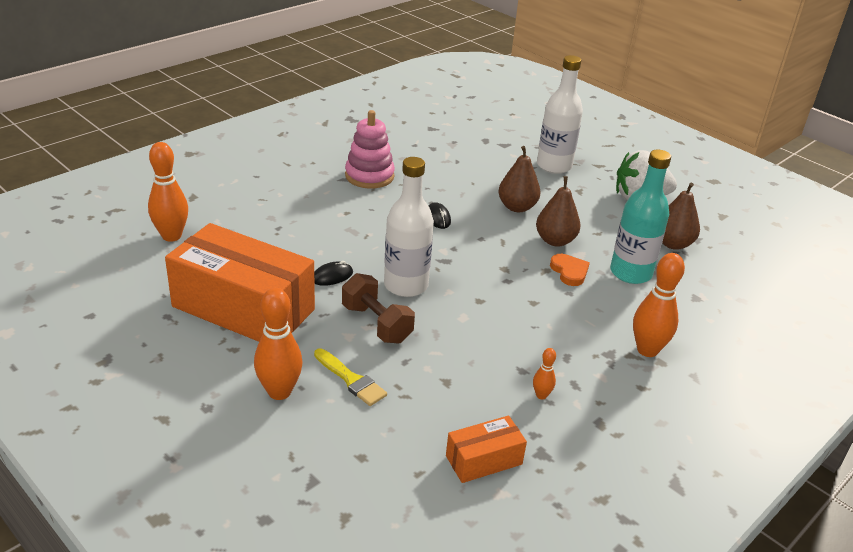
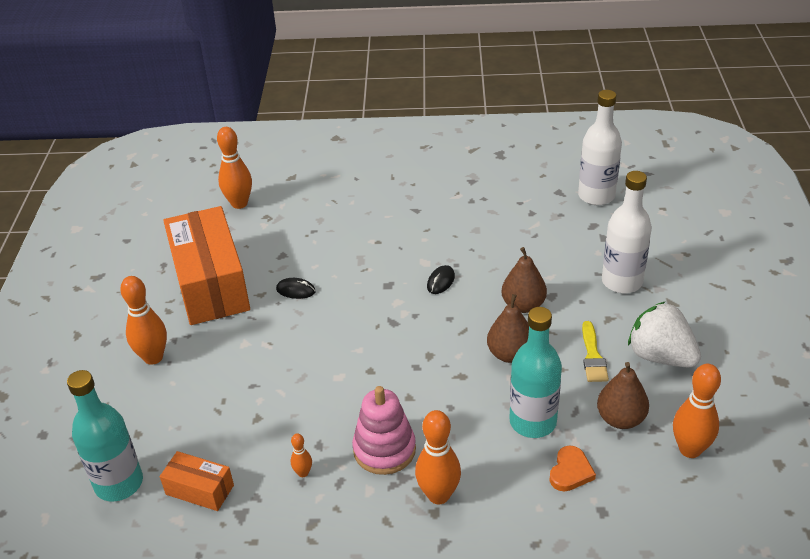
camera: 50 degrees right, 5 degrees up
yellow brush [314,348,387,406] -> yellow brush moved to [582,321,609,382]
brown dumbbell [342,273,415,344] -> none
pink stacking toy [345,110,395,189] -> pink stacking toy moved to [352,386,416,475]
white bottle [384,157,434,297] -> white bottle moved to [578,90,622,205]
orange heart [550,254,590,286] -> orange heart moved to [549,446,596,491]
none -> turquoise bottle [67,370,143,501]
none -> orange bowling pin [673,364,721,458]

